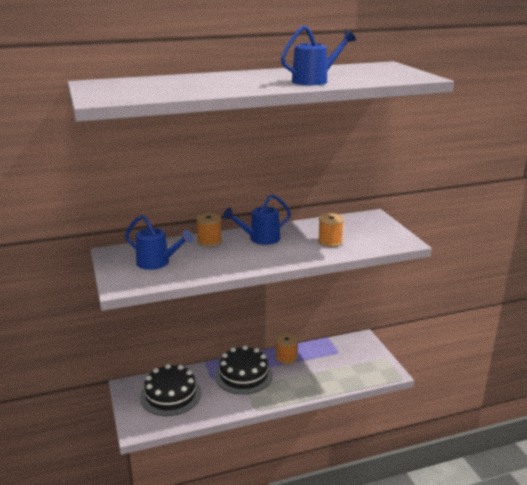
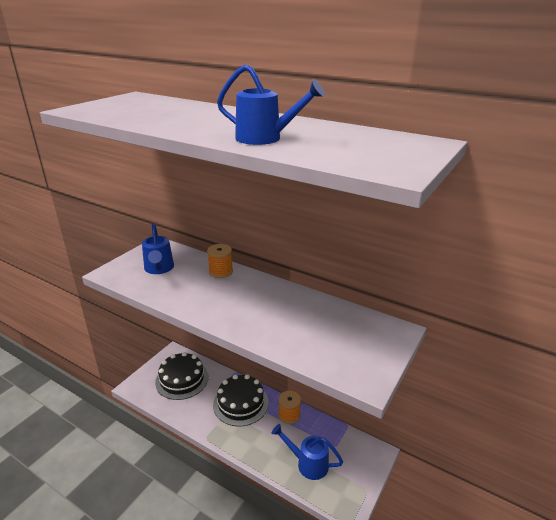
camera: 50 degrees right, 5 degrees up
blue watering can [223,194,291,245] -> blue watering can moved to [271,424,343,480]
orange spool [318,213,344,247] -> none

